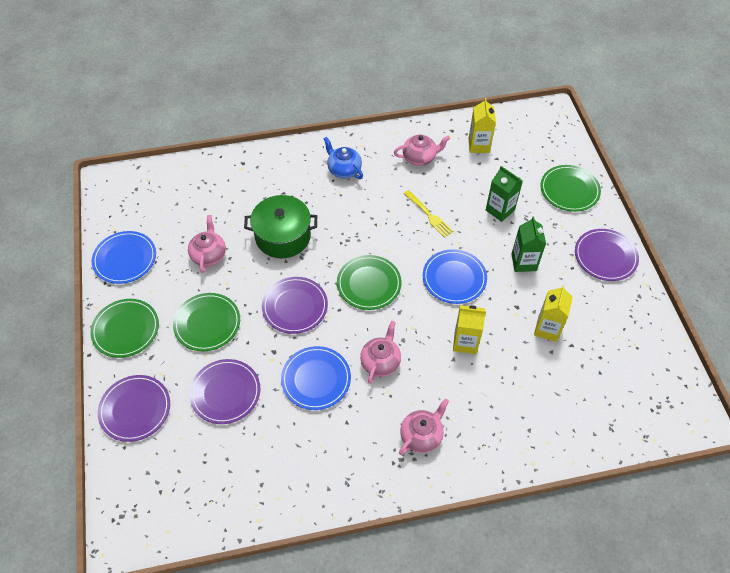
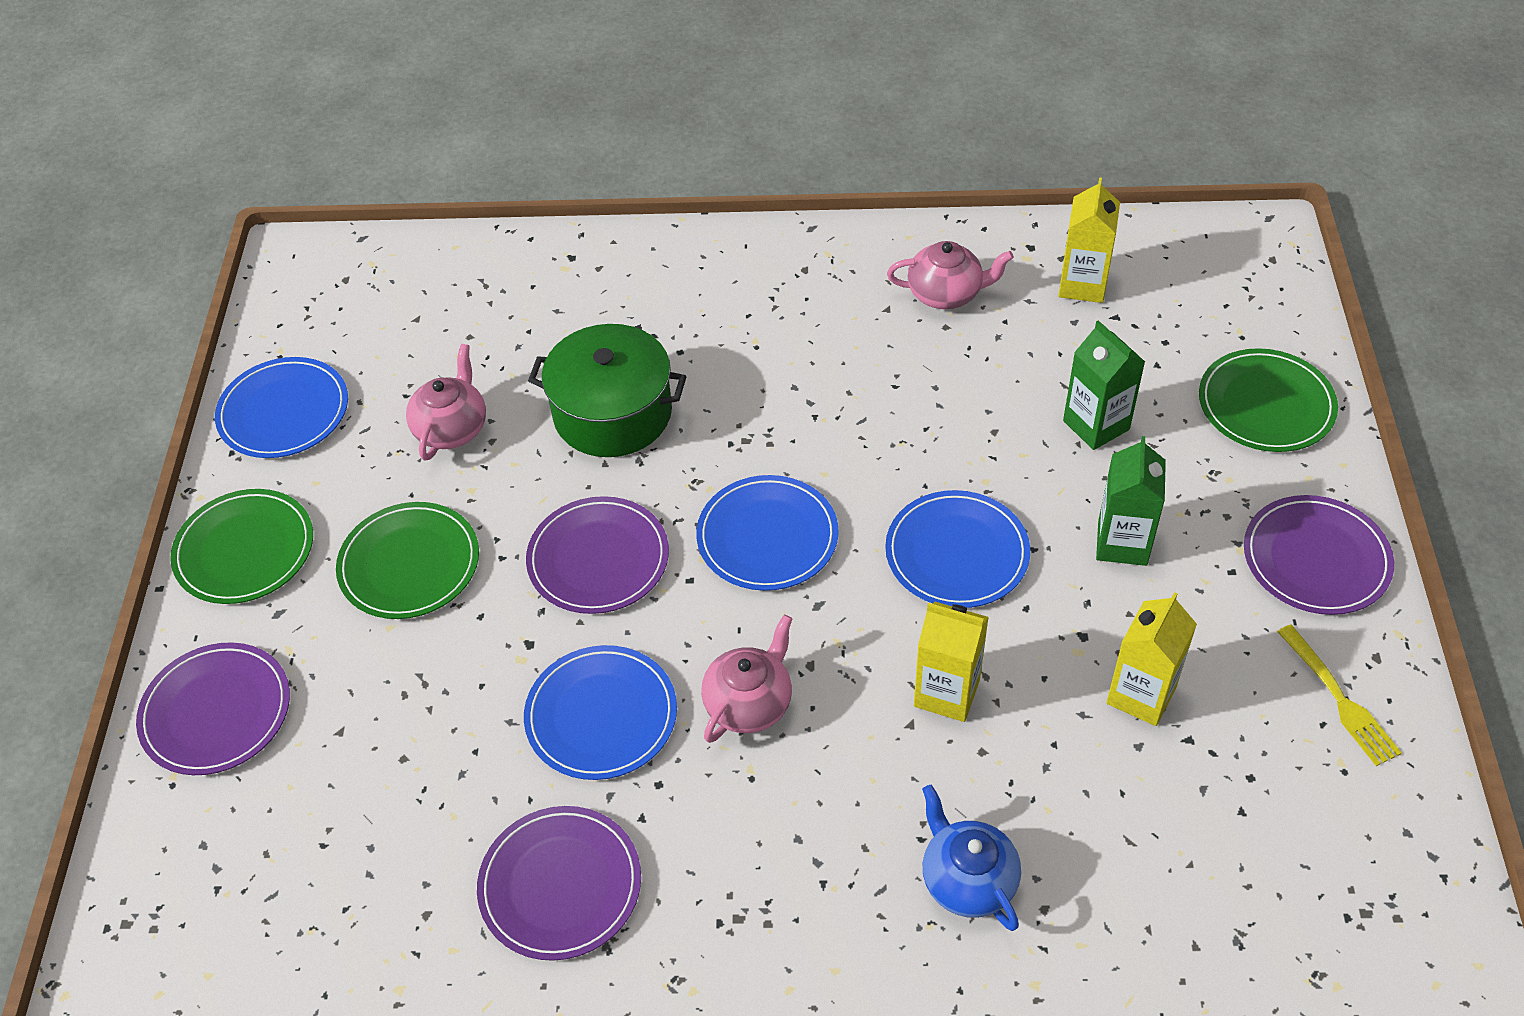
camera: 15 degrees right, 5 degrees down
purple plate [189,359,260,424] -> purple plate moved to [477,806,641,961]
blue teapot [323,137,363,179] -> blue teapot moved to [922,784,1021,931]
green plate [337,255,402,310] -> blue plate [696,475,839,591]
pink teapot [399,399,449,455] -> none
yellow fork [404,190,453,237] -> yellow fork moved to [1277,624,1402,766]

